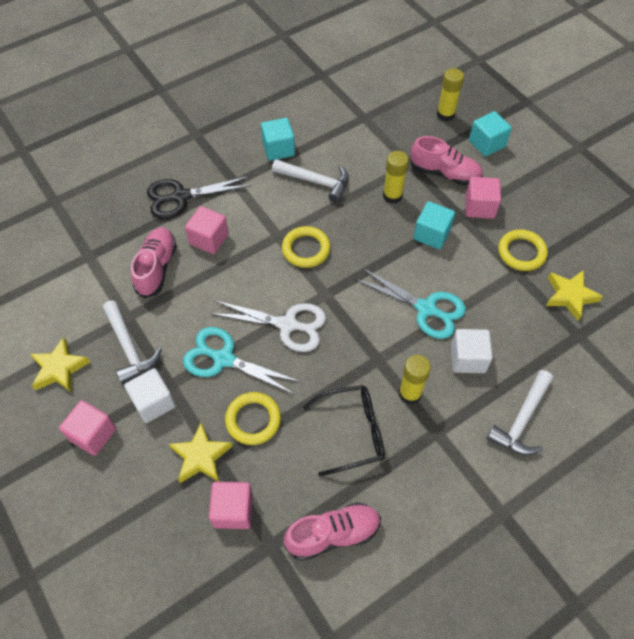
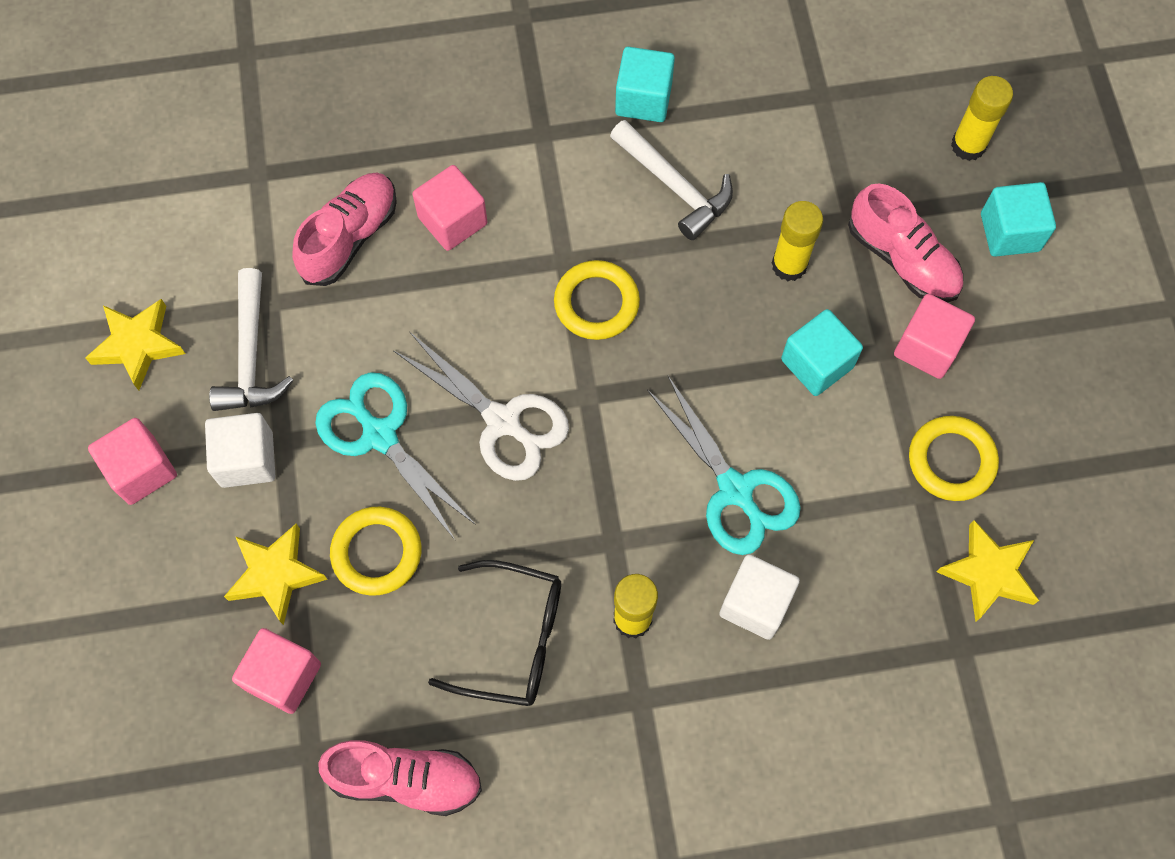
camera: 25 degrees right, 10 degrees up
black scissors [147,176,252,219] -> none
white hammer [487,370,553,456] -> none

